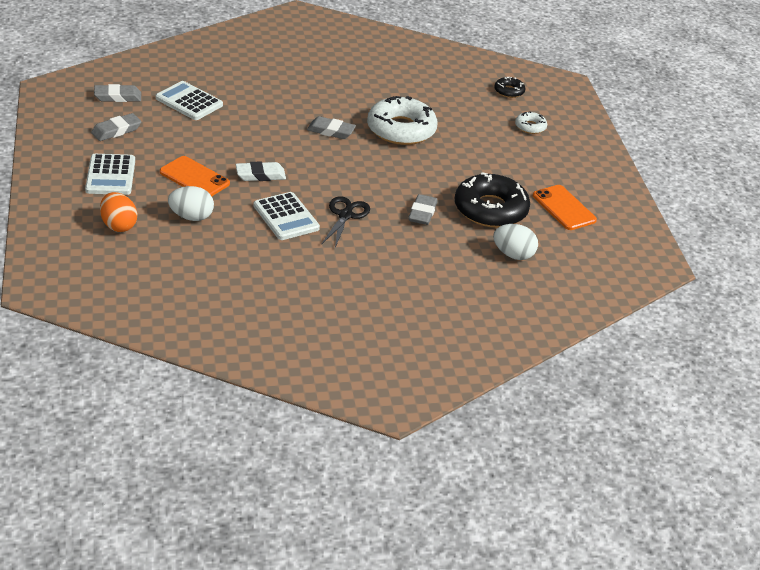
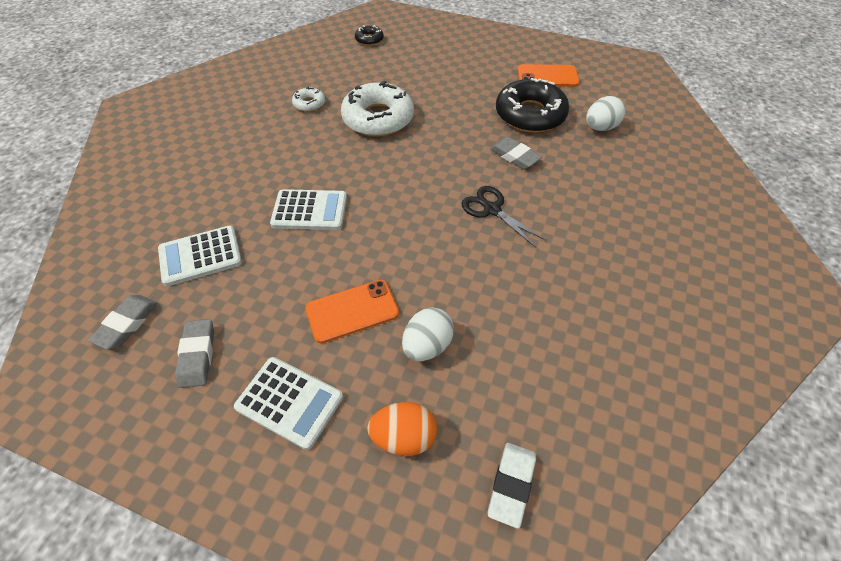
camera: 55 degrees left, 15 degrees up
white eraser [236,161,286,181] -> white eraser moved to [488,443,536,529]
white calculator [253,192,320,240] -> white calculator moved to [270,189,347,230]
grey eraser [307,116,356,139] -> none
white donut [515,111,547,134] -> white donut moved to [292,87,325,112]

